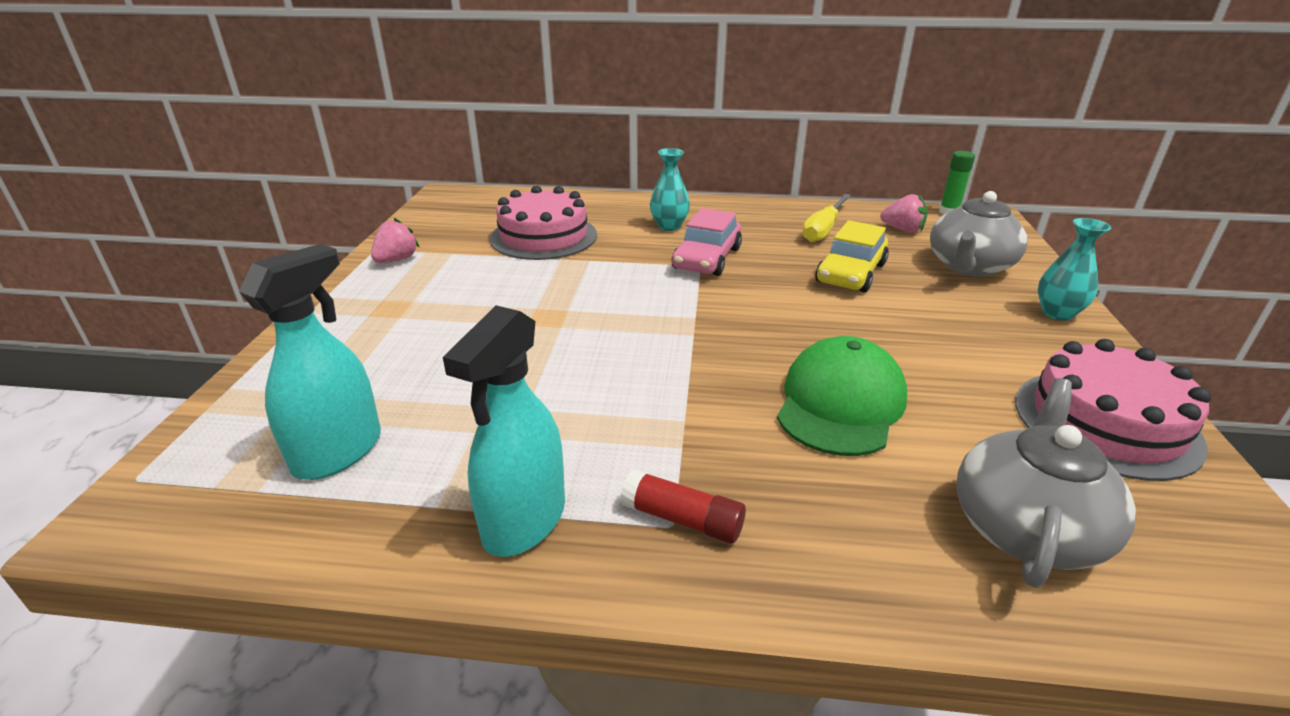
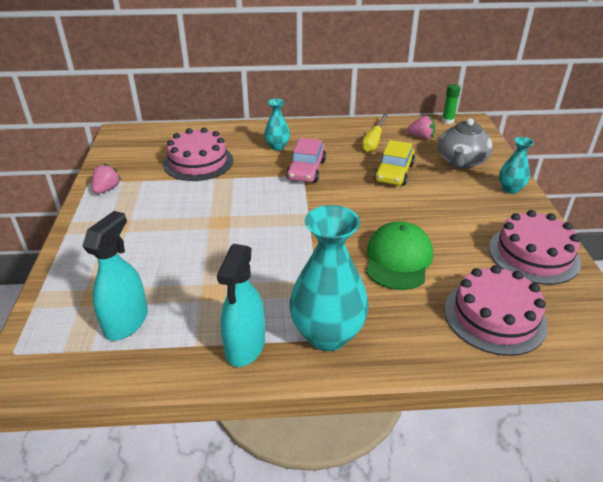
camera: 10 degrees left, 5 degrees up
red glue stick [621,469,746,543] -> turquoise vase [289,205,369,351]
grey teapot [957,378,1136,588] -> pink cake [444,265,548,356]

